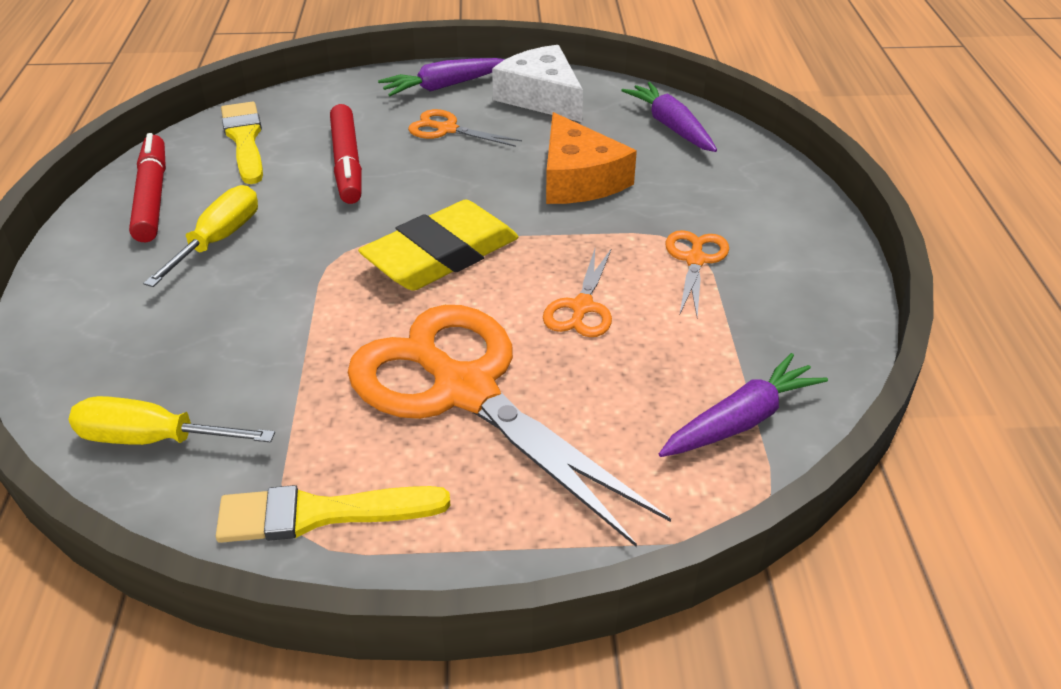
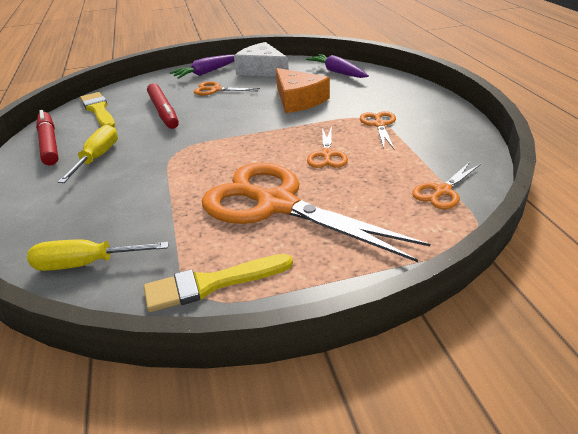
camera: 10 degrees left, 5 degrees down
yellow eraser [358,200,519,291] -> none
purple carrot [659,353,828,457] -> orange scissors [412,162,481,209]

